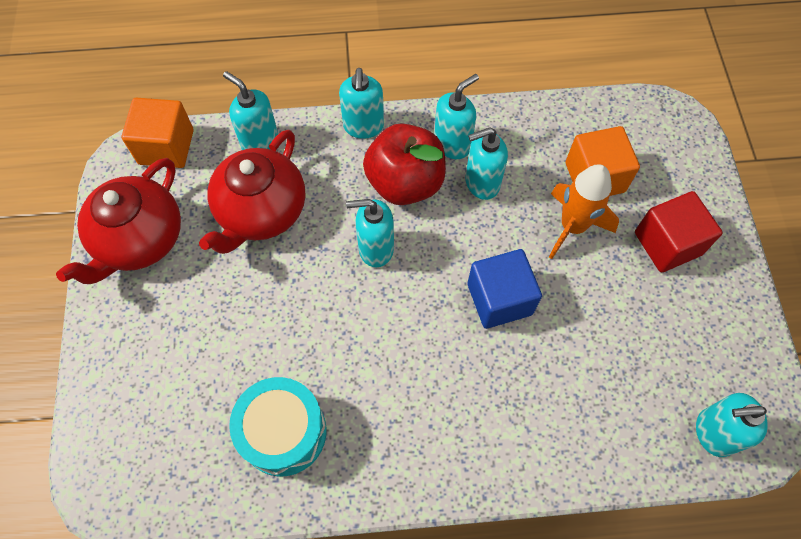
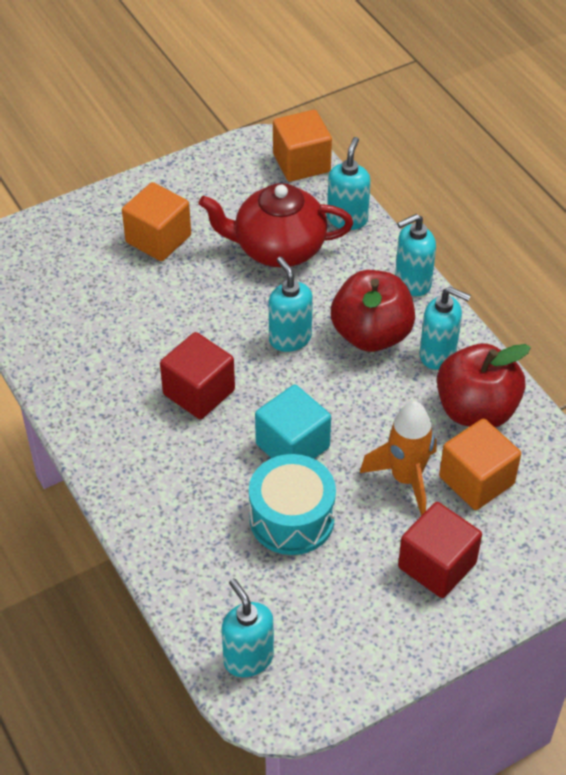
camera: 65 degrees right, 15 degrees down
red teapot [56,158,181,284] -> none
turquoise drum [229,377,326,477] -> turquoise drum moved to [249,454,336,555]
turquoise soap dispenser [465,127,508,200] -> none
blue cube [468,249,542,329] -> turquoise cube [255,385,331,459]
none -> orange cube [122,182,191,261]
none -> red cube [160,332,235,419]
none -> red apple [437,343,531,427]

